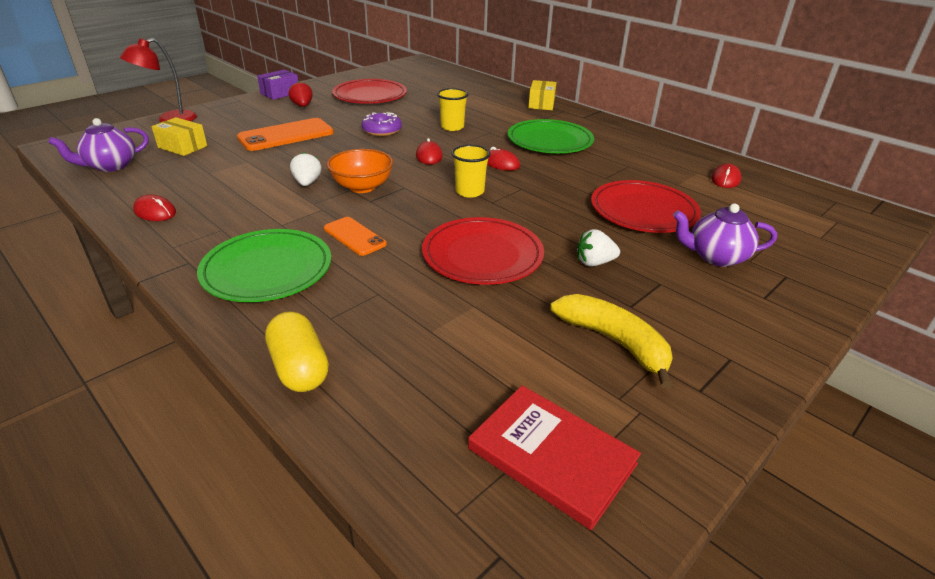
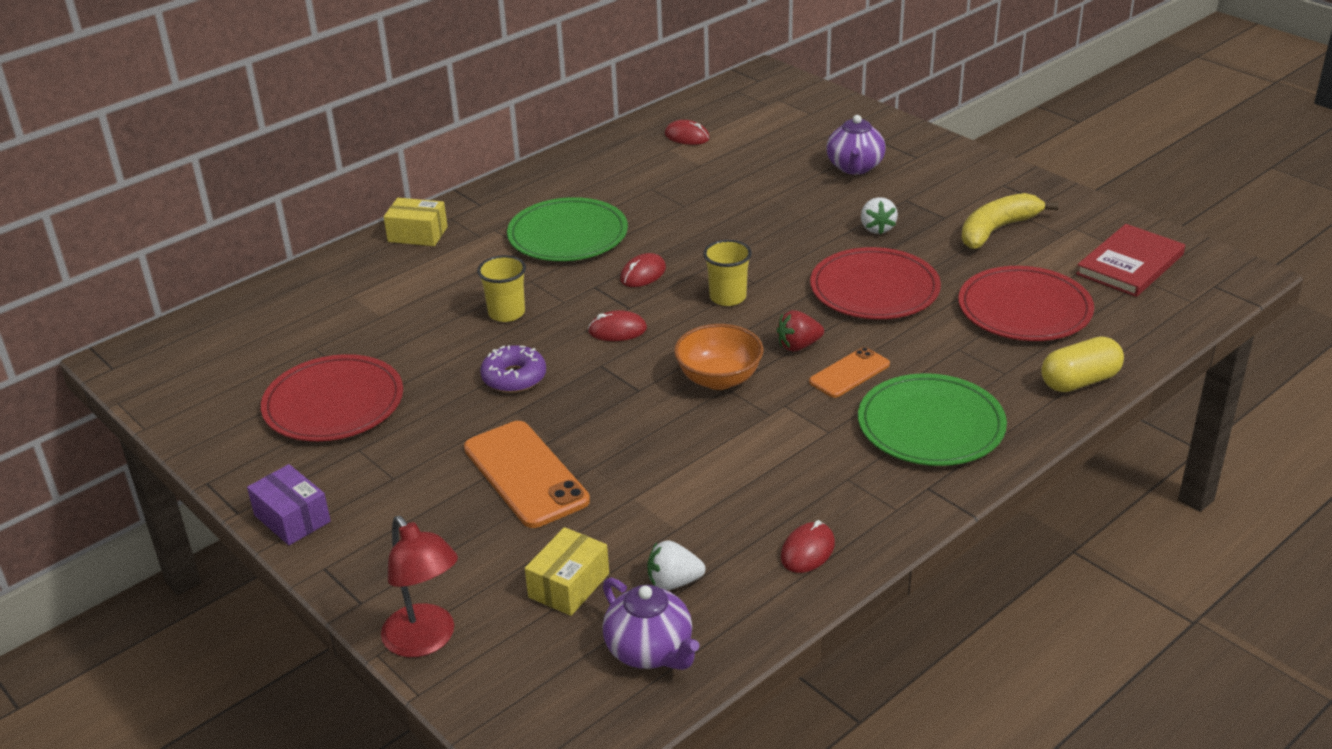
camera: 85 degrees left, 0 degrees up
red strawberry [288,81,313,107] -> red strawberry moved to [777,310,824,351]
white strawberry [290,152,321,186] -> white strawberry moved to [647,540,706,590]
red plate [591,180,701,233] -> red plate moved to [958,266,1094,341]

